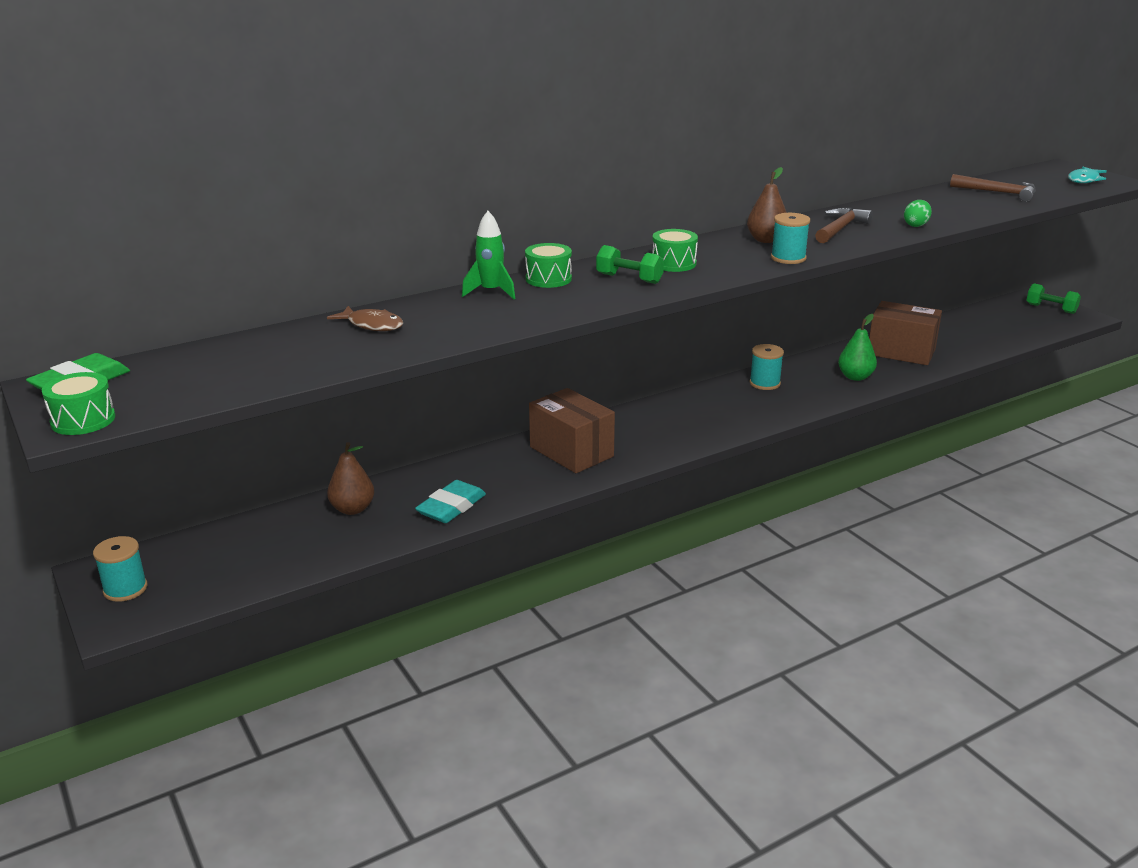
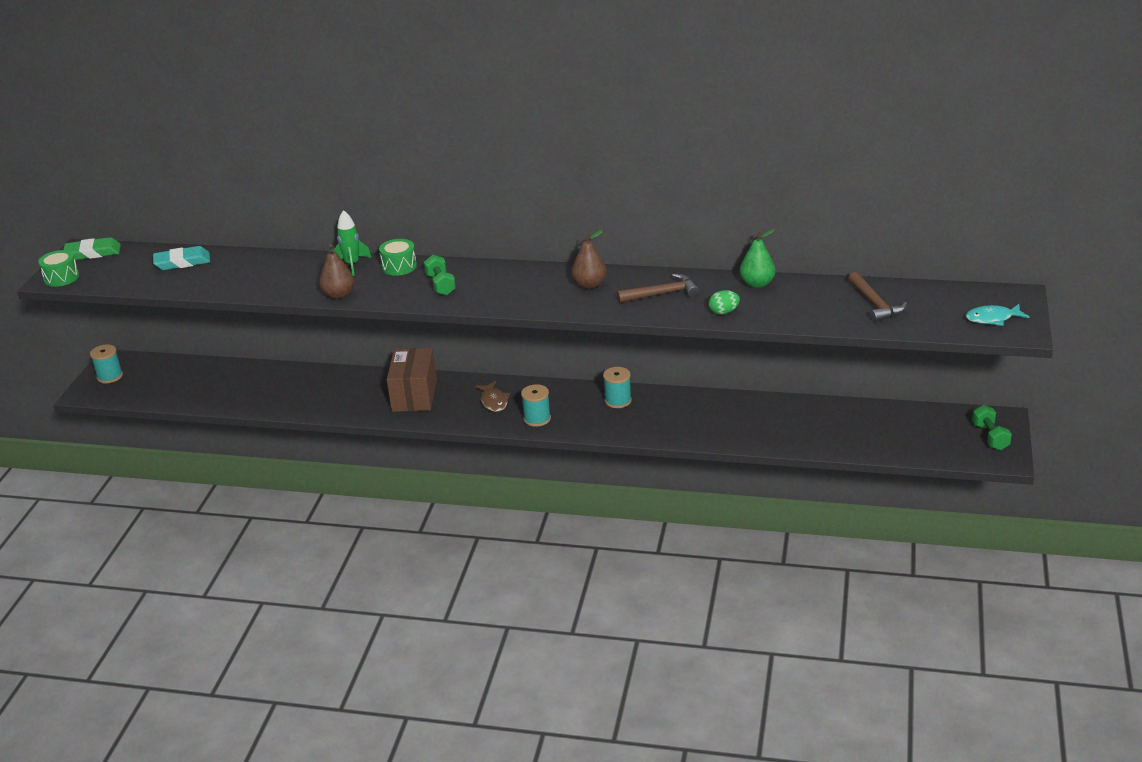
camera: 45 degrees right, 5 degrees up
brown fish [327,306,403,331] -> brown fish moved to [475,381,510,412]
brown pear [327,442,374,515] -> brown pear moved to [319,244,354,299]
turquoise eraser [415,480,486,523] -> turquoise eraser moved to [153,246,210,270]
green drum [652,229,698,272] -> none
turquoise spool [771,213,810,264] -> turquoise spool moved to [521,384,551,427]
green pear [838,314,877,381] -> green pear moved to [740,229,775,288]
brown box [869,301,942,365] -> none

